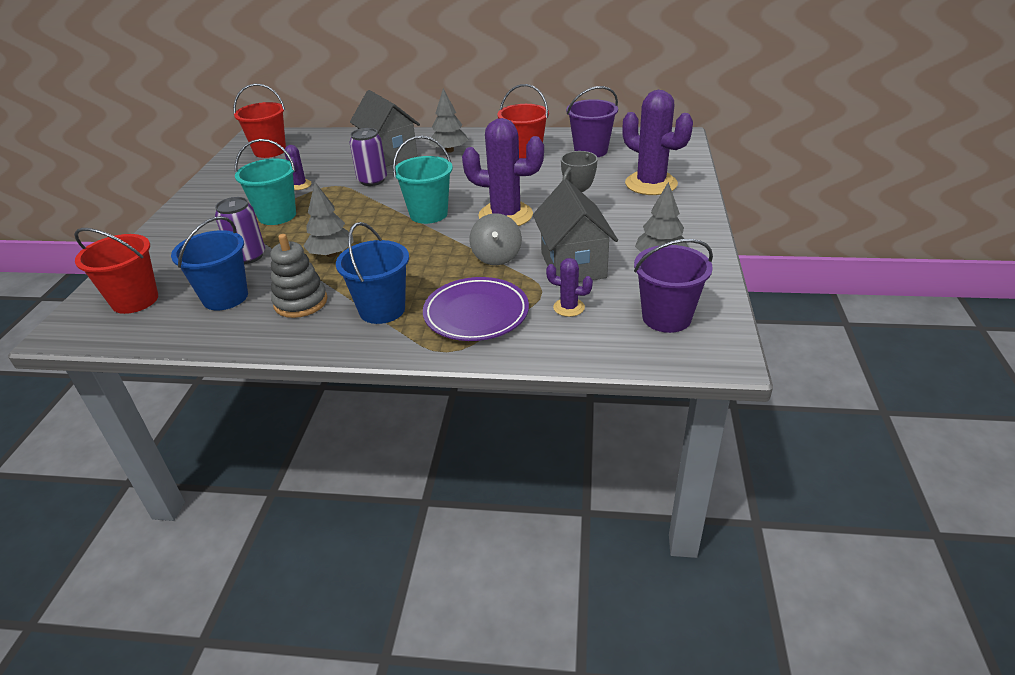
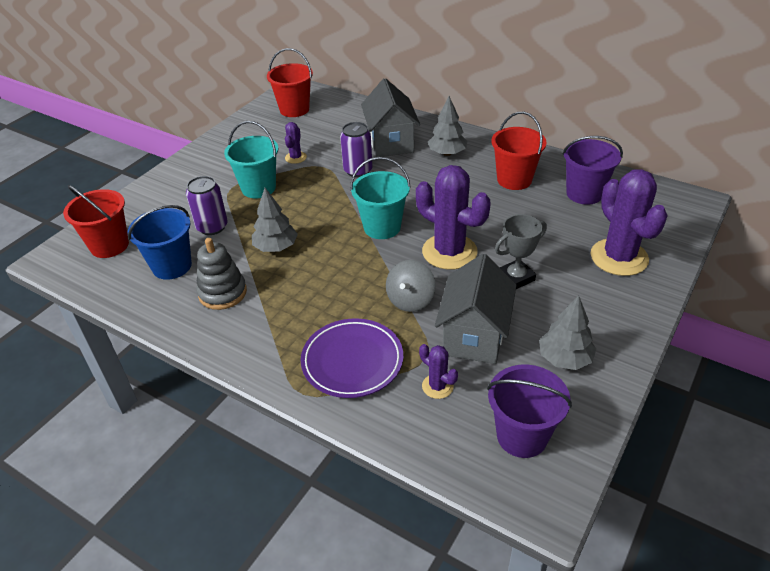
camera: 25 degrees right, 5 degrees up
blue bucket [336,222,409,324] -> none

